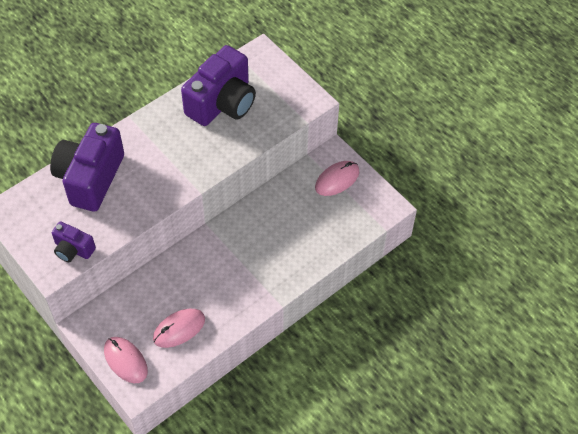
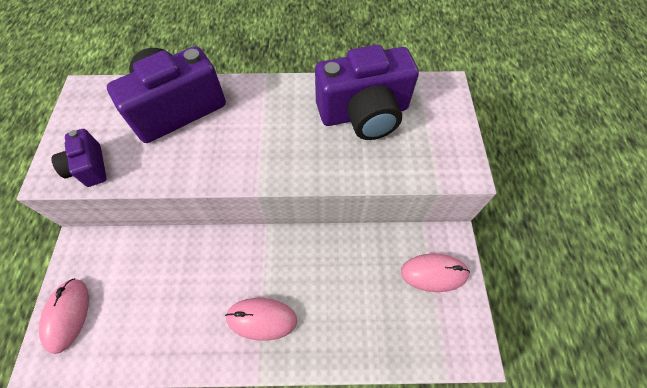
camera: 40 degrees right, 5 degrees up
pink mouse [153,309,205,348] -> pink mouse moved to [225,298,297,341]

